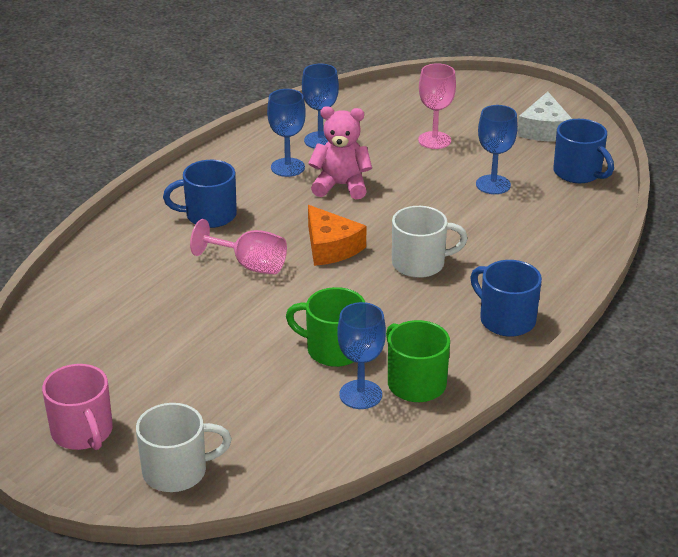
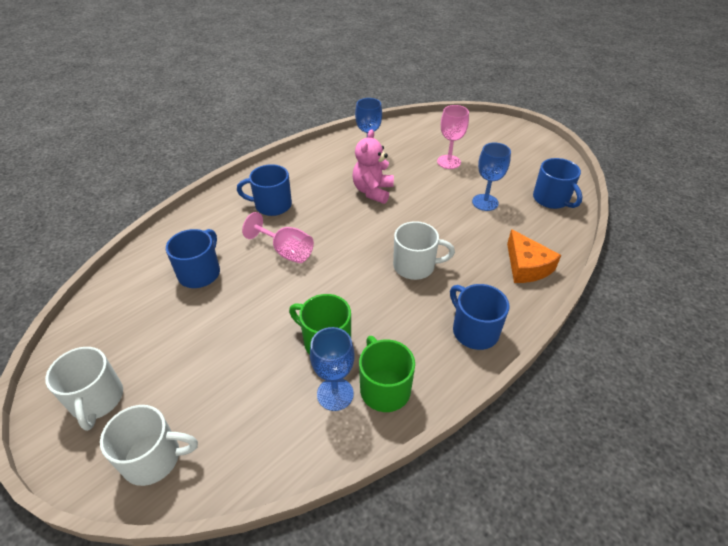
camera: 10 degrees right, 10 degrees up
pink mug [42,364,113,450] -> white mug [45,347,123,431]
blue goblet [267,89,306,177] -> none
pink teddy bear [308,106,372,199] -> pink teddy bear turned 90 degrees counterclockwise [352,129,394,204]
orange cheese [308,205,366,266] -> orange cheese moved to [507,229,561,283]
white cheese [517,92,572,142] -> none
none -> blue mug [166,229,220,288]

